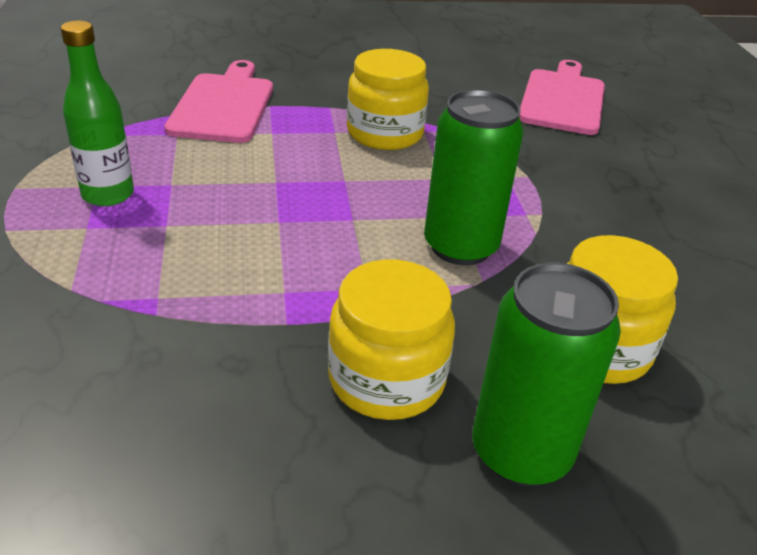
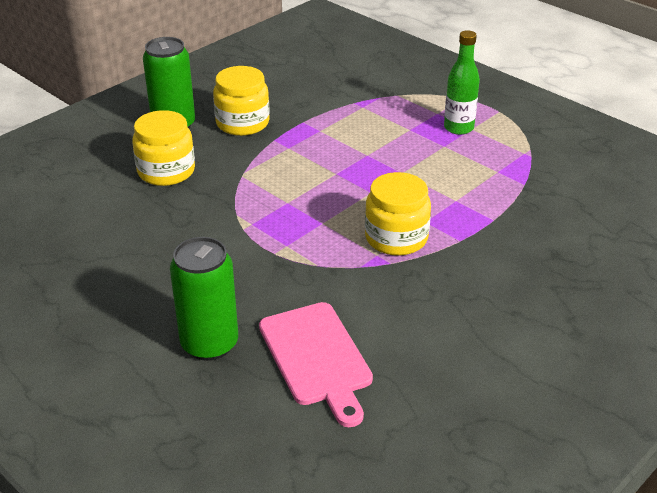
camera: 145 degrees right, 0 degrees up
pink cutting board [164,60,273,143] -> none
green can [424,89,523,265] -> green can moved to [170,237,238,361]

